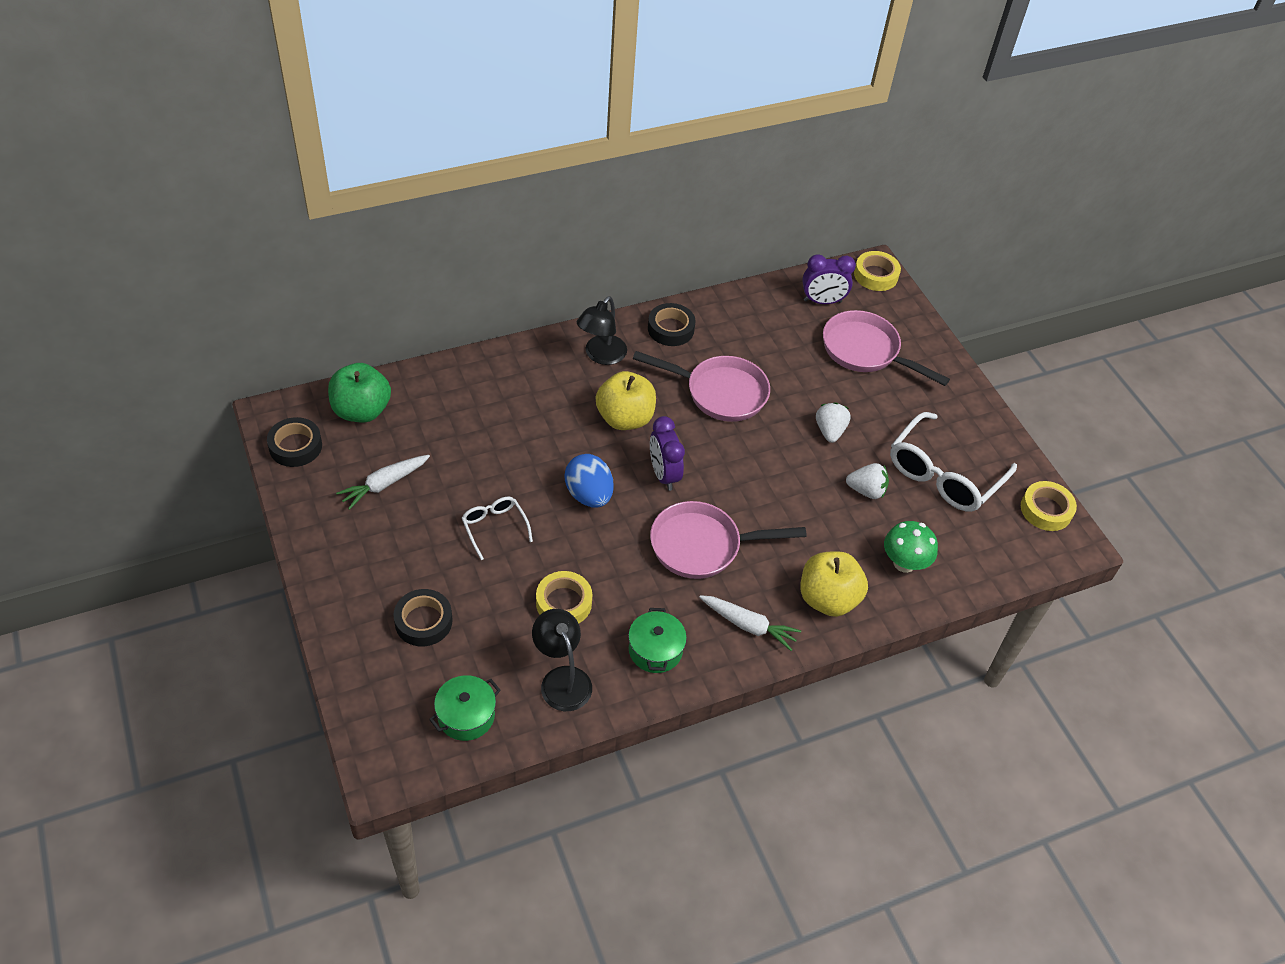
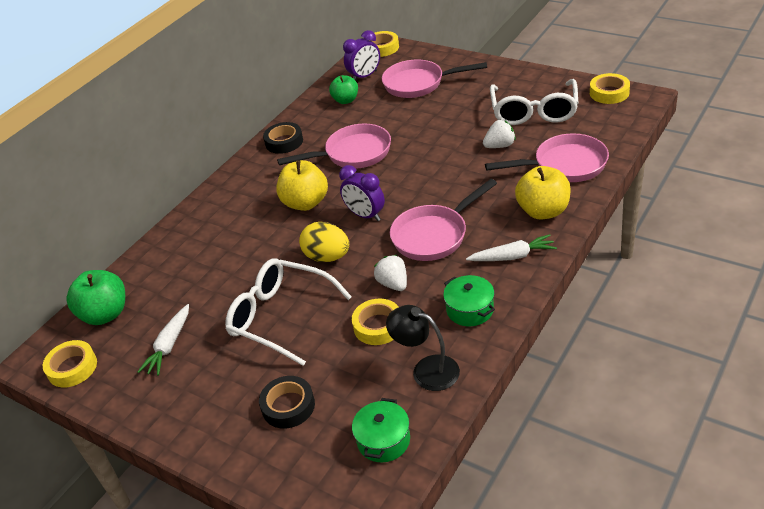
camera: 25 degrees left, 10 degrees down
black tape [267,417,322,467] -> yellow tape [43,340,97,388]
white glasses [462,497,533,560] -> white glasses [225,258,352,366], size x1.94
blue egg [565,454,614,507] -> yellow egg [299,222,349,262]
black lamp [577,296,627,365] -> none
white strawberry [816,402,851,443] -> white strawberry moved to [374,255,407,291]
green mushroom [884,521,938,573] -> pink pan [485,133,609,182]
none -> green apple [329,75,358,104]

